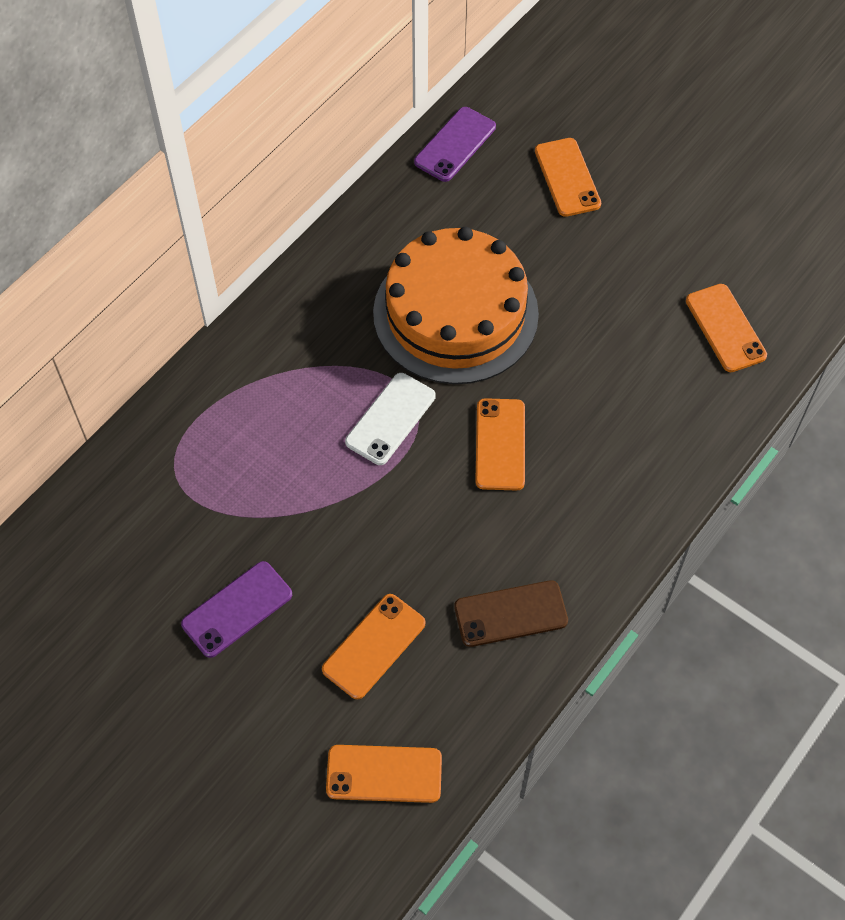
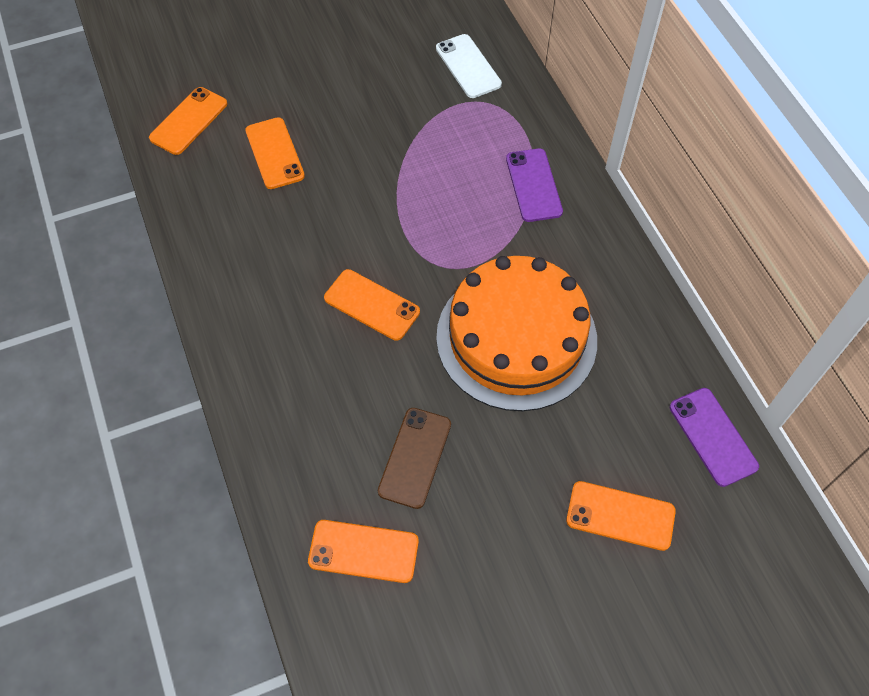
camera: 120 degrees right, 0 degrees up
purple phone [181,561,292,658] -> purple phone moved to [506,148,563,222]
white phone [345,373,436,465] -> white phone moved to [436,34,502,98]
brown phone [454,580,568,647] -> brown phone moved to [378,408,451,509]

